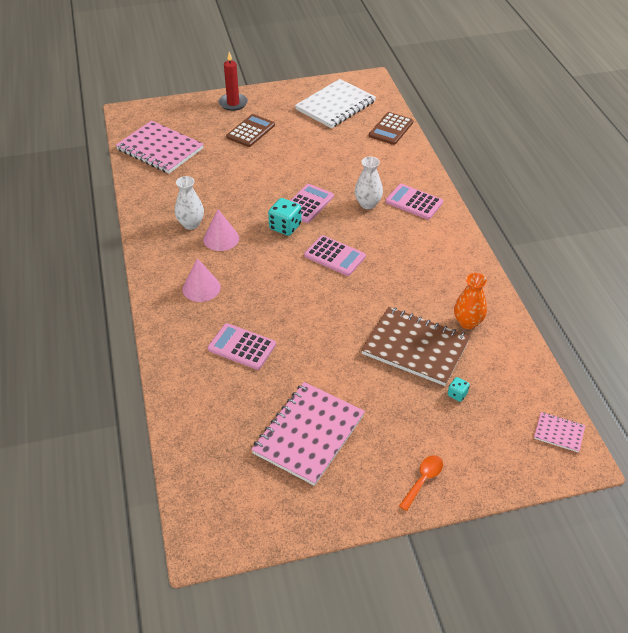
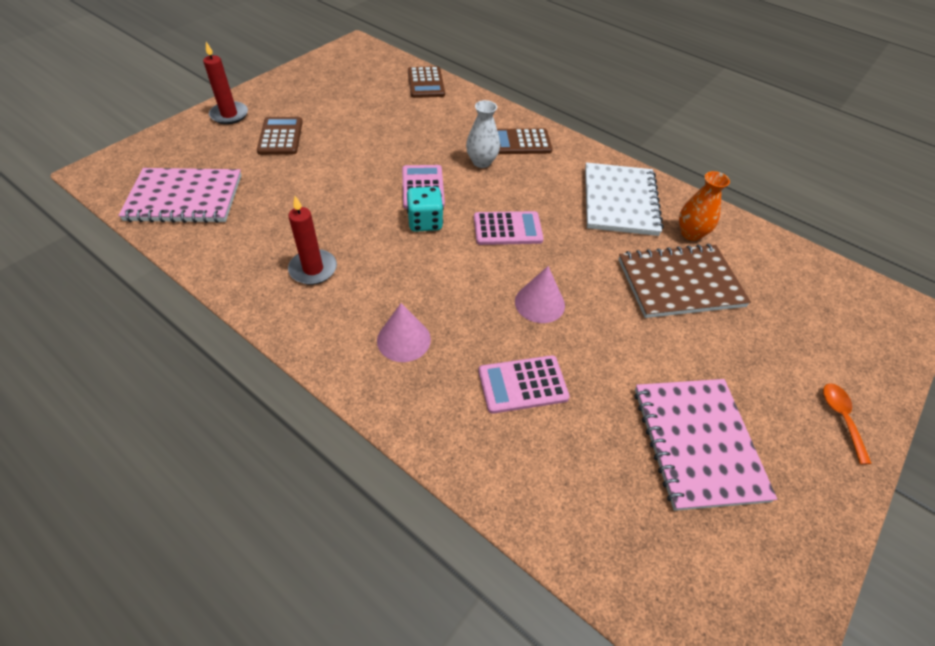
camera: 40 degrees left, 5 degrees up
white vase [175,176,204,230] -> red candle [288,196,337,285]
pink cone [203,209,239,251] -> pink cone moved to [515,266,565,323]
white notebook [295,79,376,128] -> white notebook moved to [585,162,663,236]
pink calculator [385,184,443,220] -> brown calculator [497,128,552,154]
turquoise dice [448,377,470,402] -> none
pink notebook [534,412,585,453] -> none

